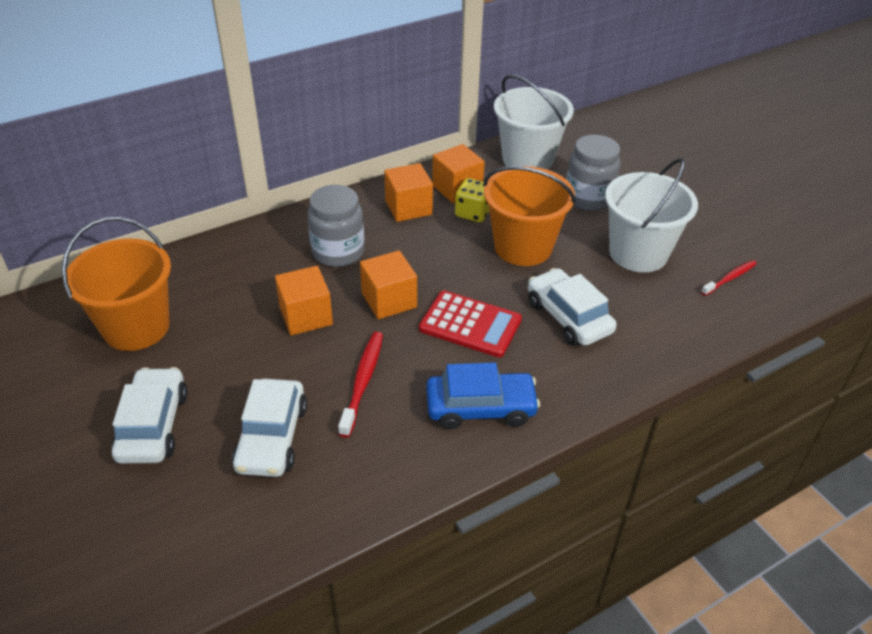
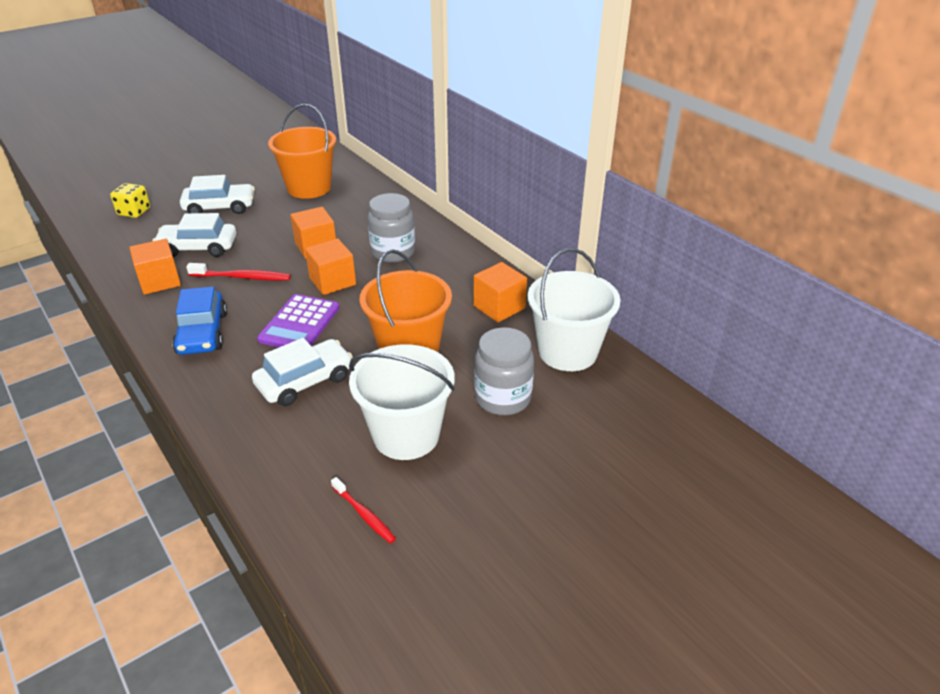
camera: 85 degrees right, 5 degrees down
orange cube [384,163,433,222] -> orange cube moved to [129,239,181,295]
red calculator [419,291,522,357] -> purple calculator [257,294,339,347]
yellow dice [455,178,490,222] -> yellow dice moved to [110,183,150,218]

